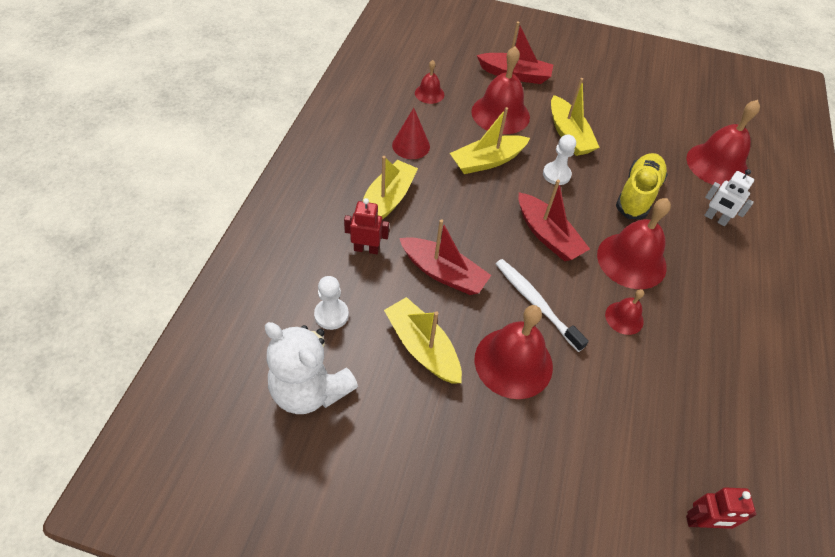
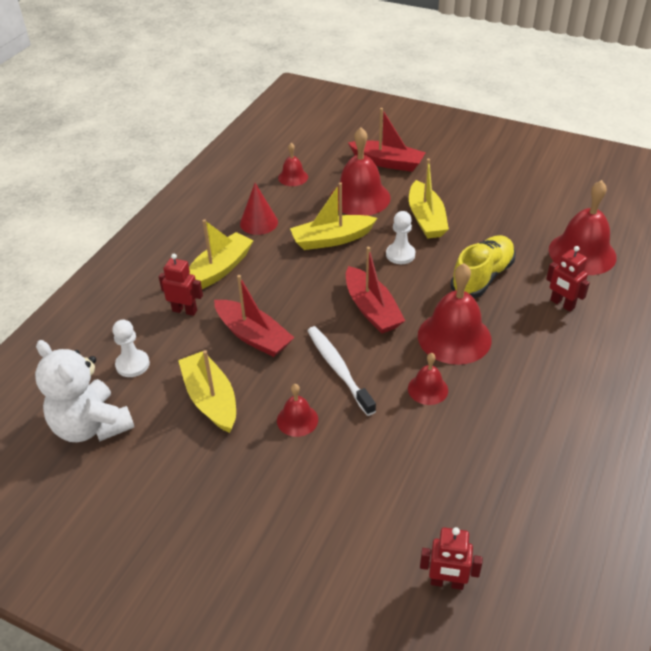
camera: 15 degrees right, 10 degrees down
red bell [475,305,553,399] -> red bell [277,384,318,437], size x0.52
white robot [704,169,754,226] -> red robot [546,246,590,312]

